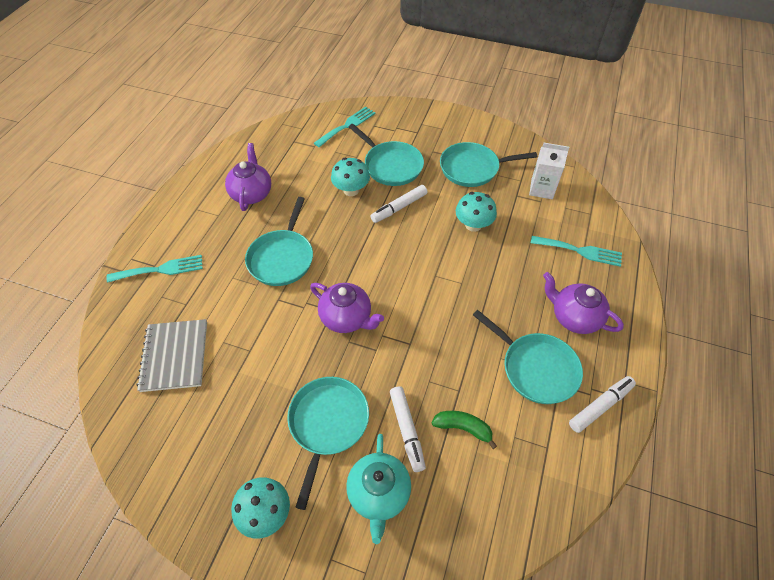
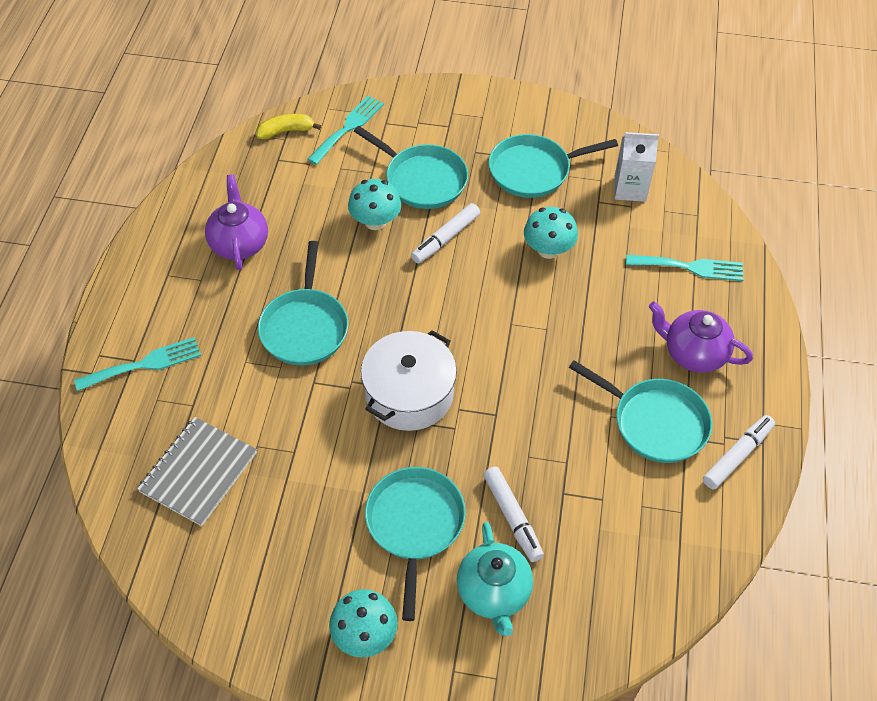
camera: 10 degrees left, 0 degrees up
grey notebook [136,319,207,392] -> grey notebook turned 45 degrees clockwise [137,417,257,526]
purple teapot [310,283,384,333] -> white pot [361,330,457,431]
green banana [432,411,497,449] -> none
none -> yellow banana [256,114,321,139]

